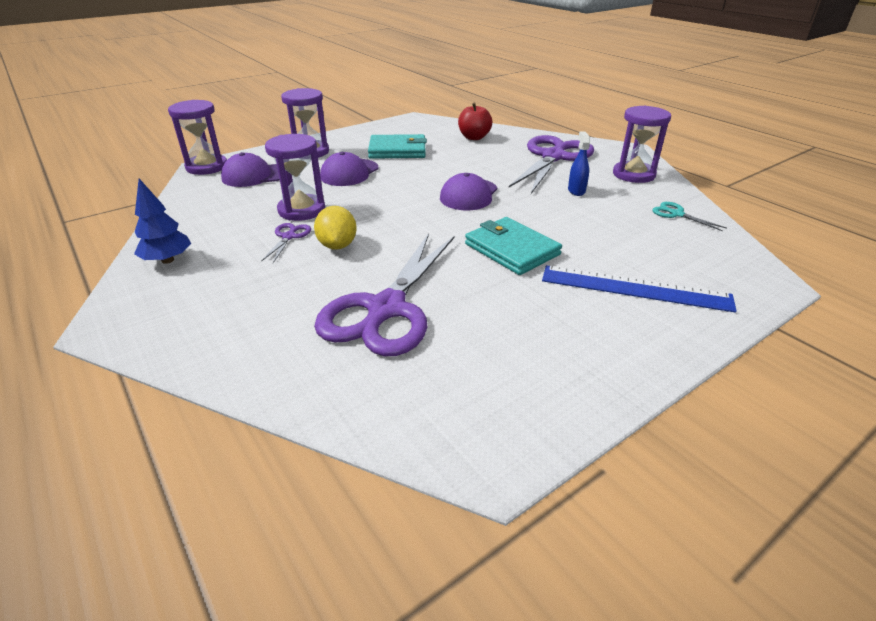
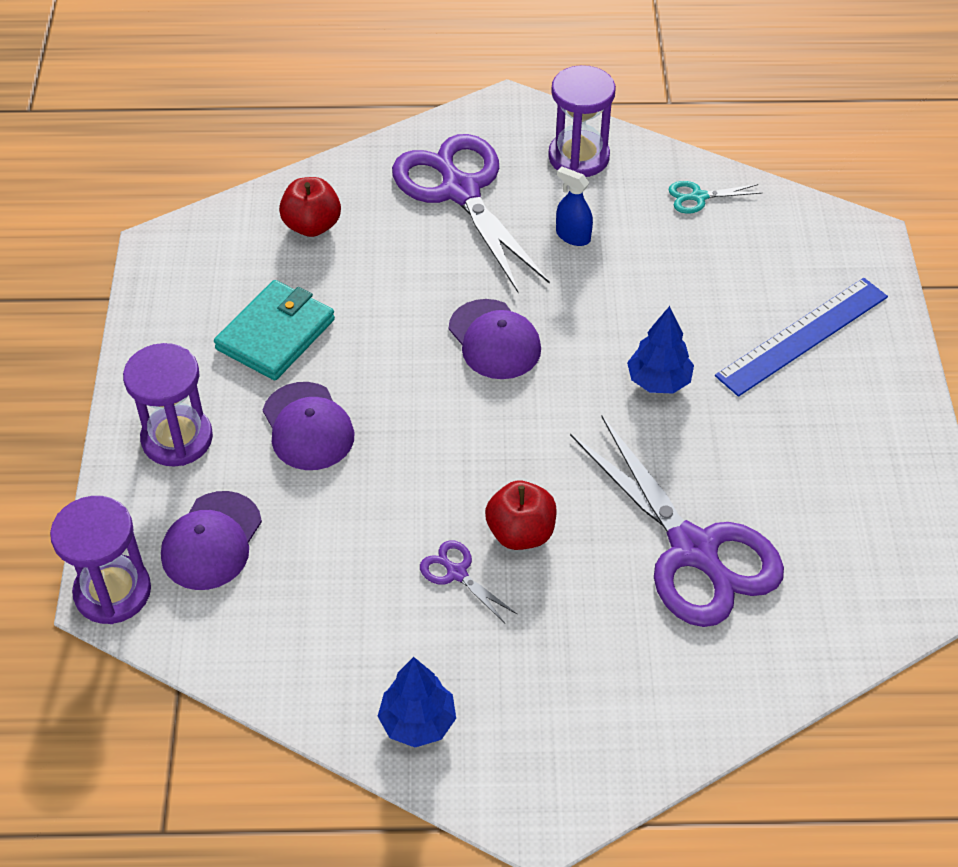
camera: 55 degrees left, 15 degrees up
purple hourglass [265,134,325,221] -> none
yellow lemon [314,206,357,250] -> red apple [485,481,557,550]
turquoise wallet [465,217,562,275] -> blue tree [627,306,694,393]

